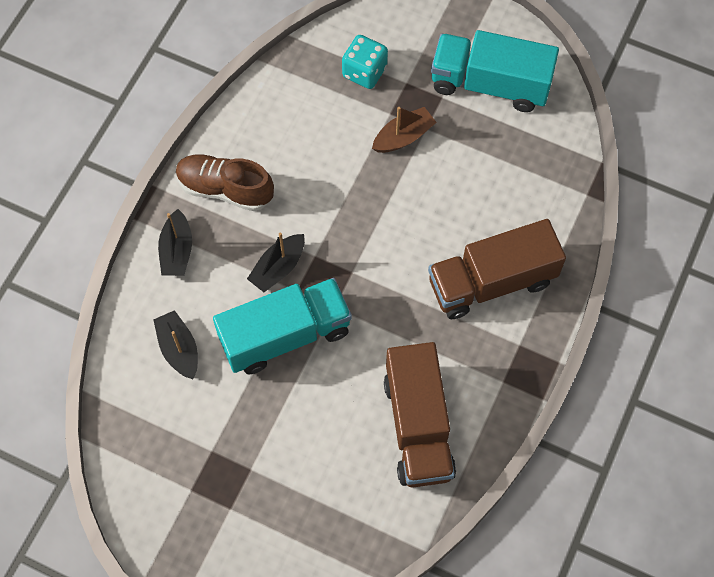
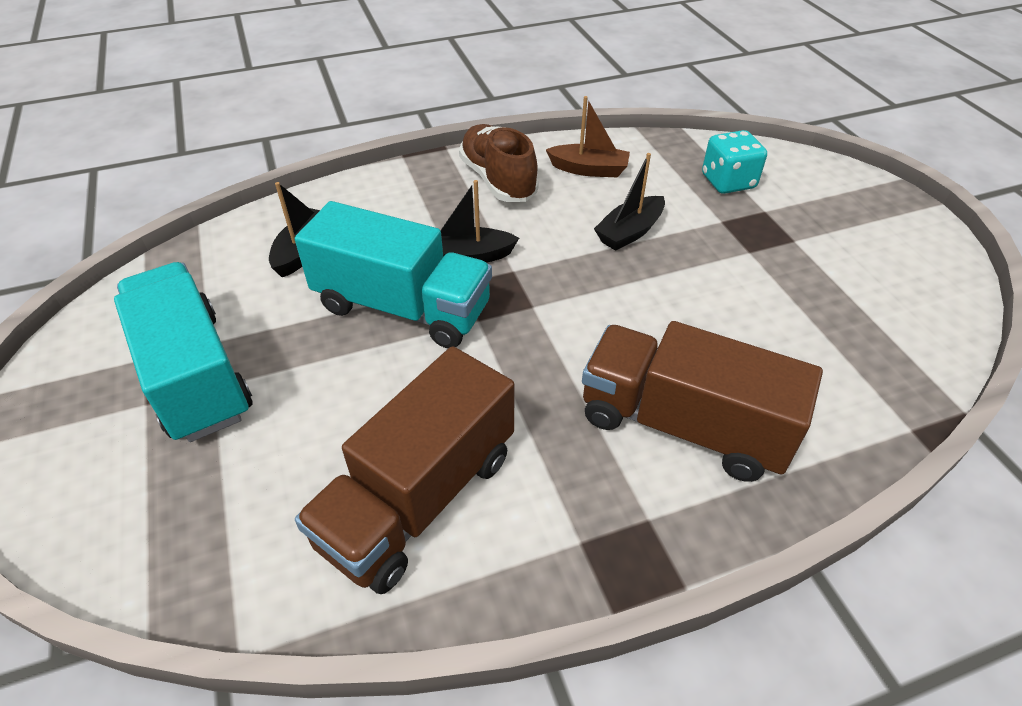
camera: 45 degrees right, 20 degrees down
black boat [158,209,192,276] -> black boat moved to [594,153,665,251]
brown boat [372,107,437,153] -> brown boat moved to [546,96,630,177]
turquoise truck [431,30,559,112] -> turquoise truck moved to [114,262,252,442]

